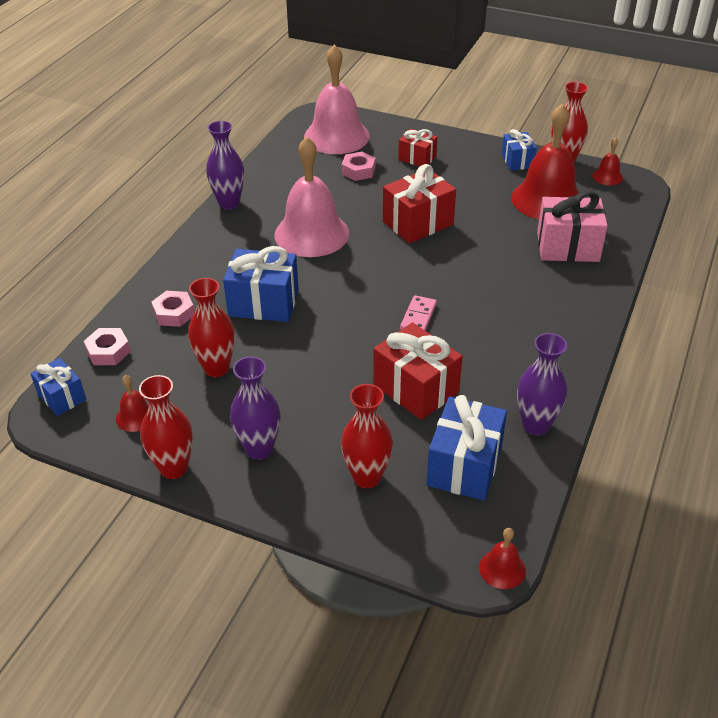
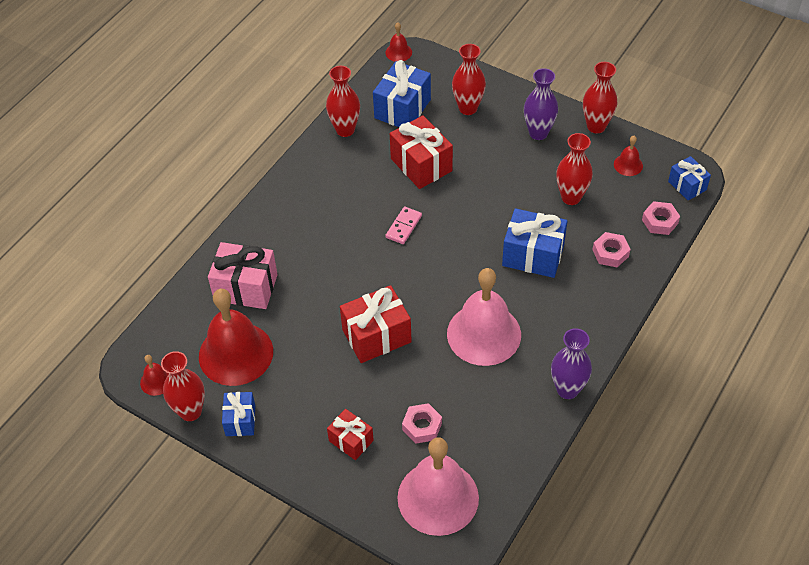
camera: 170 degrees left, 10 degrees up
purple vase [517,333,567,436] -> red vase [326,66,360,137]

